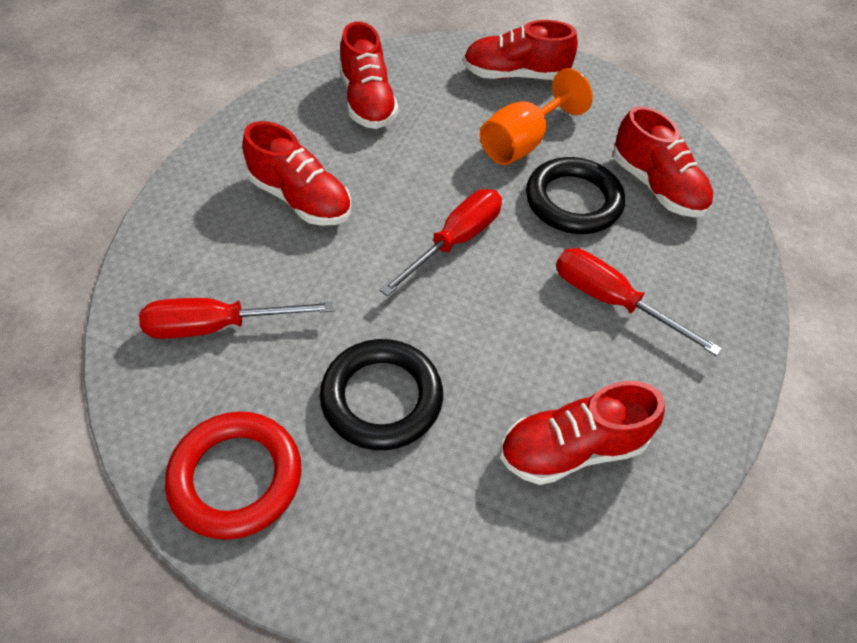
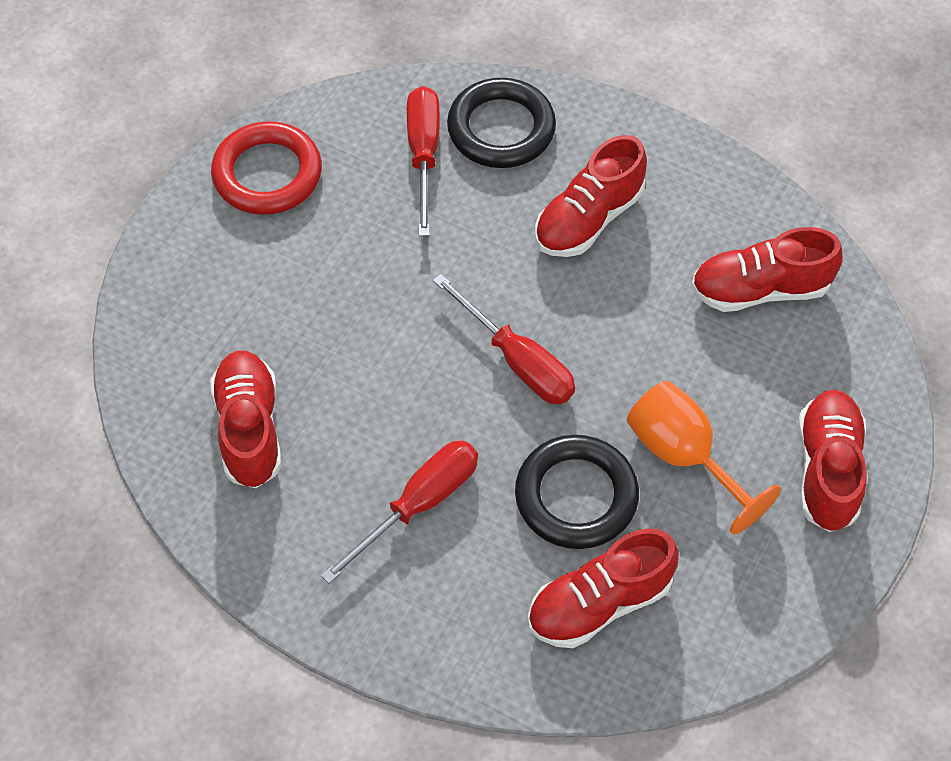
camera: 100 degrees right, 5 degrees up
black ring [320,339,443,450] -> black ring moved to [447,78,556,168]

